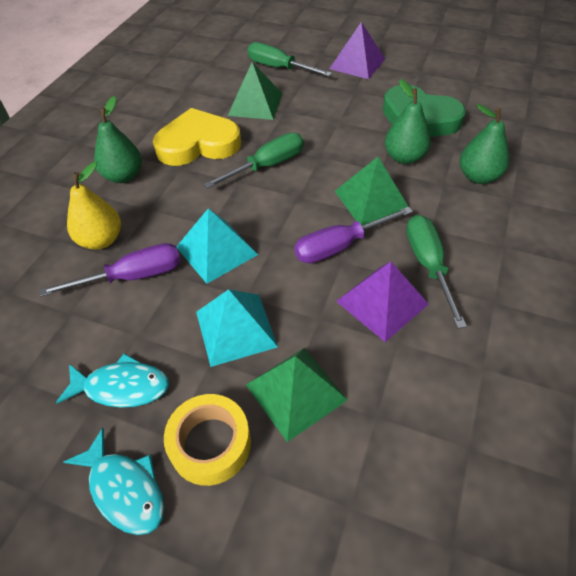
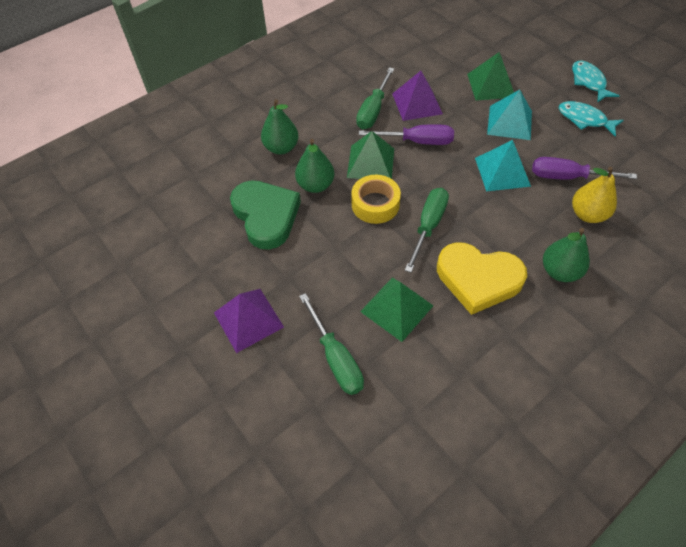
camera: 150 degrees left, 5 degrees up
yellow tape [164,394,251,486] -> yellow tape moved to [351,175,401,224]
green screwdriver [203,133,304,189] -> green screwdriver turned 120 degrees clockwise [405,188,449,273]

